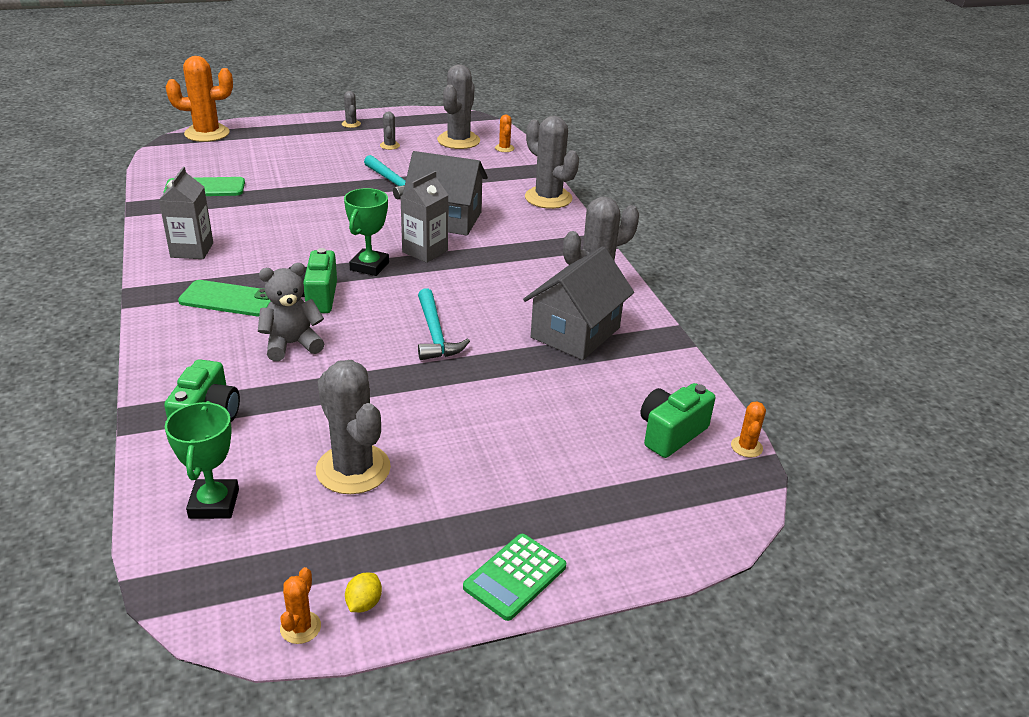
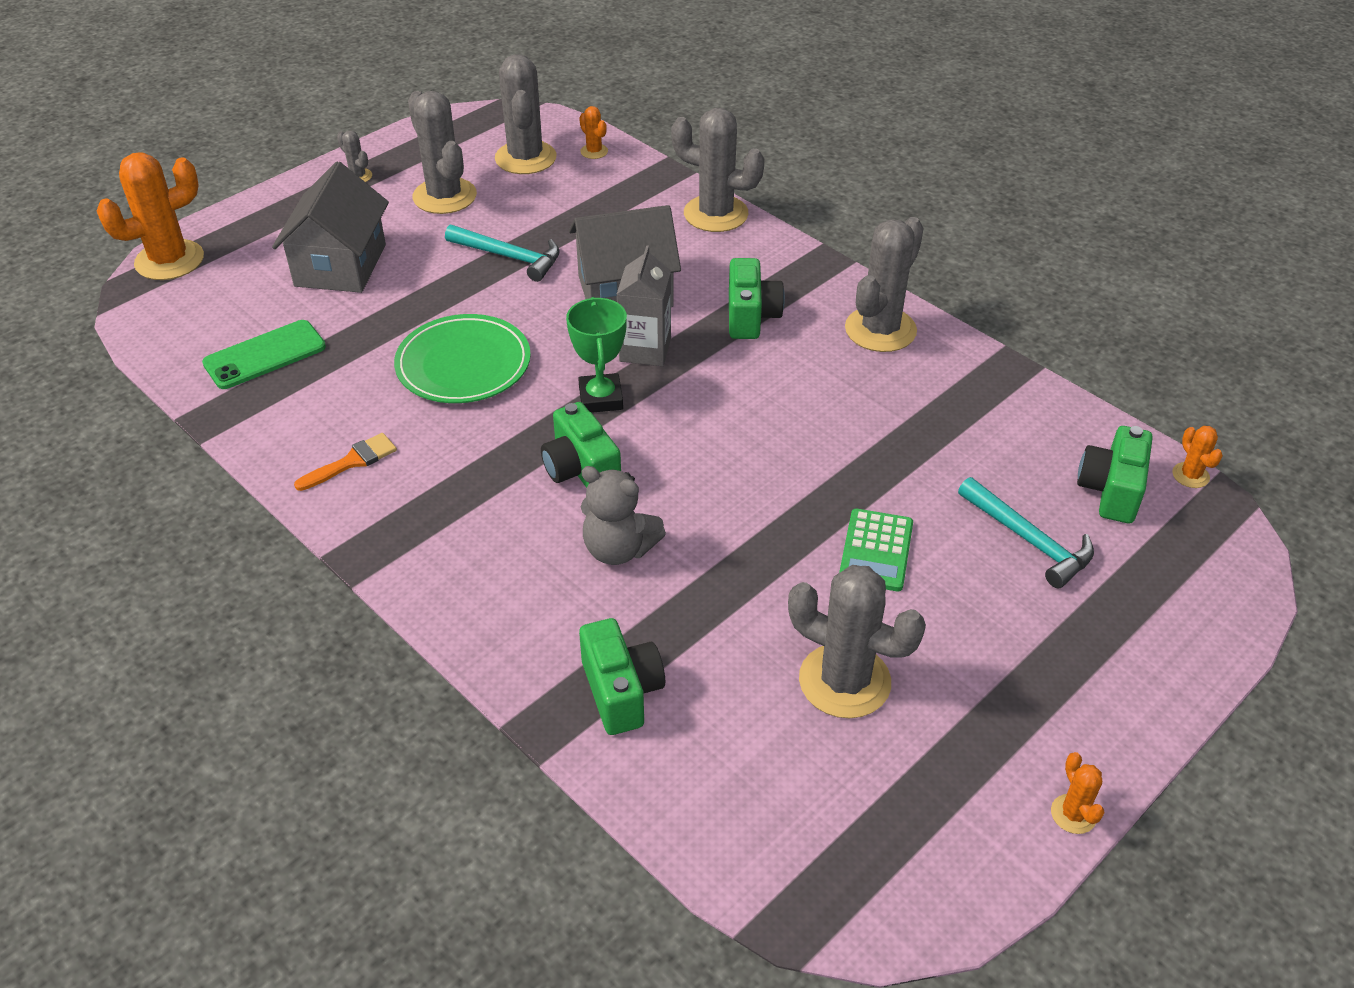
camera: 25 degrees left, 10 degrees up
grey carton [159,167,213,259] -> orange brush [294,433,397,491]
green trophy [165,401,239,519] -> none
green phone [178,280,271,316] -> none
grey teddy bear [258,263,325,361] -> grey teddy bear turned 105 degrees counterclockwise [581,466,666,565]
orange cactus [280,567,321,644] -> orange cactus moved to [1051,752,1105,834]
yellow lemon [345,573,382,612] -> none
grey cactus [380,112,400,150] -> grey cactus [408,91,477,214], size x2.20
turquoise hammer [418,288,470,360] -> turquoise hammer moved to [958,477,1094,589]
green calculator [463,534,566,621] -> green calculator moved to [839,509,913,591]
grey house [523,246,634,360] -> grey house moved to [272,162,389,293]
none -> green plate [394,314,531,403]
none -> green camera [729,258,785,339]

